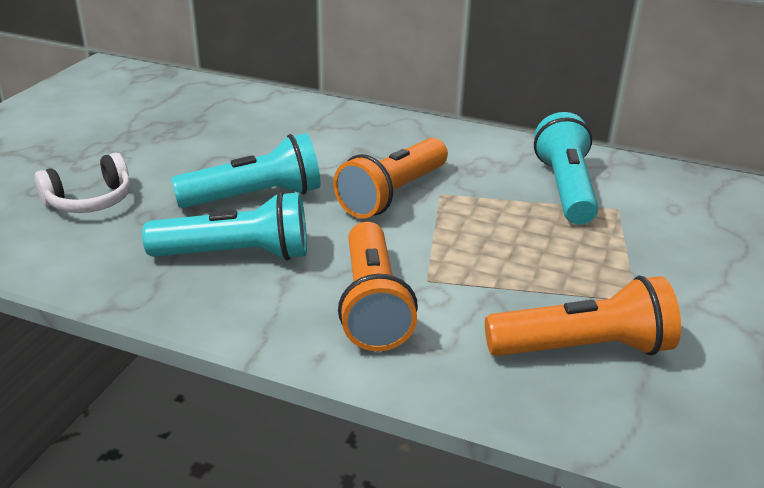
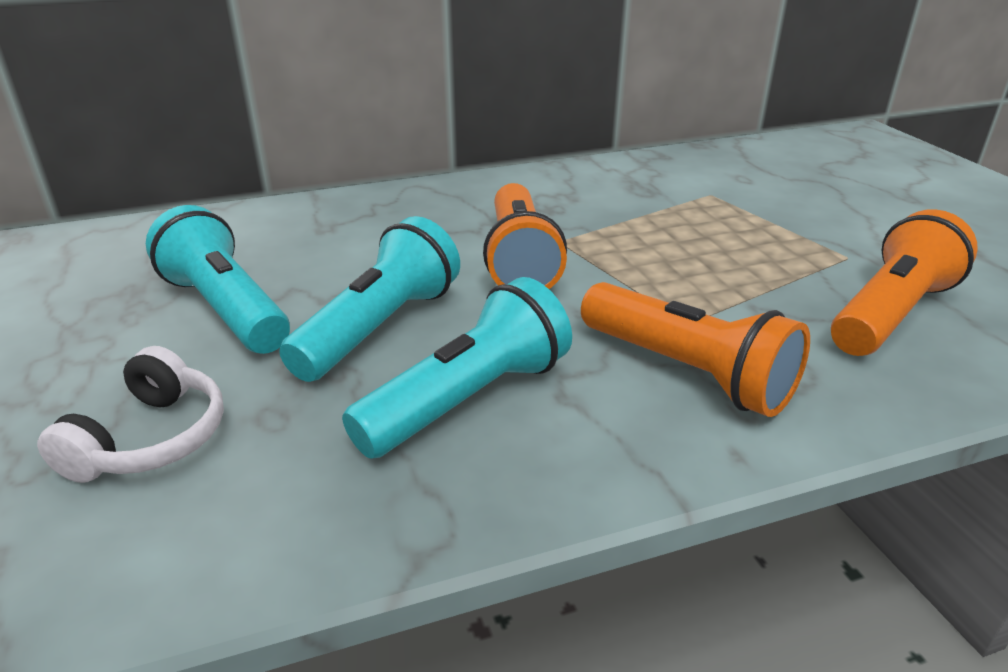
camera: 40 degrees left, 0 degrees up
turquoise flashlight [534,112,598,225] -> turquoise flashlight moved to [146,205,290,354]

